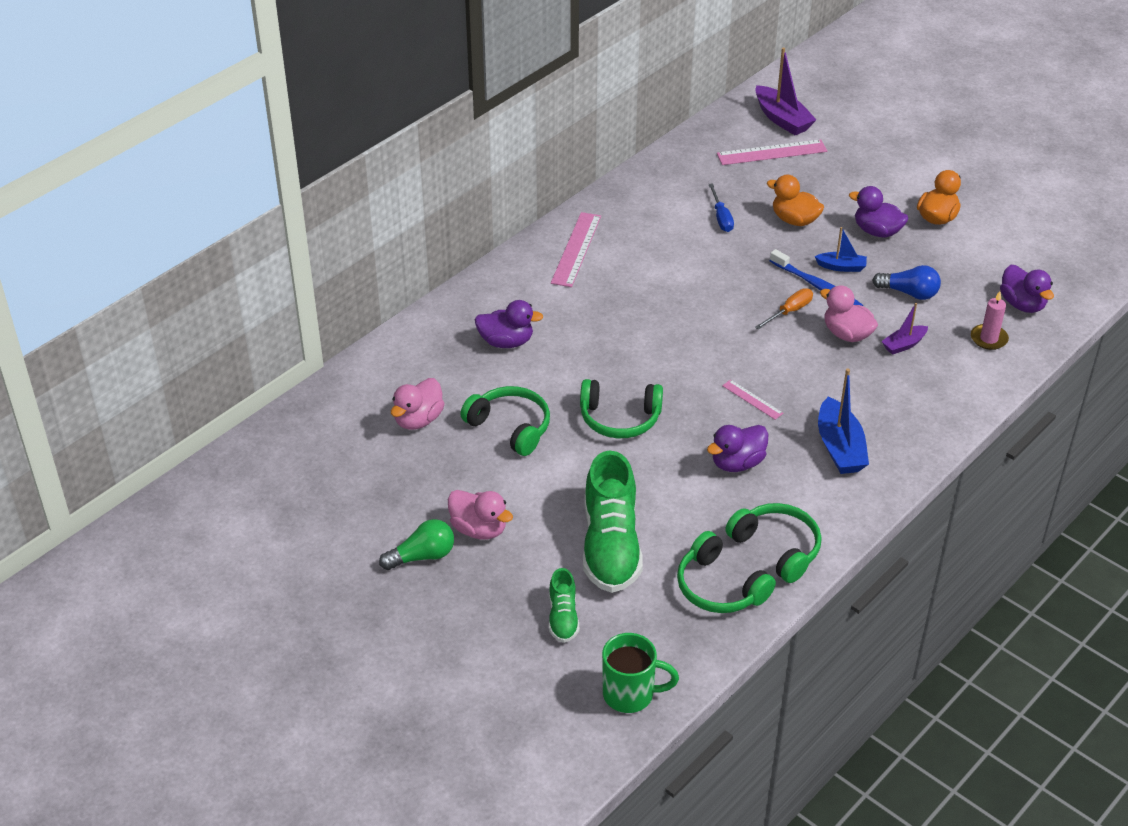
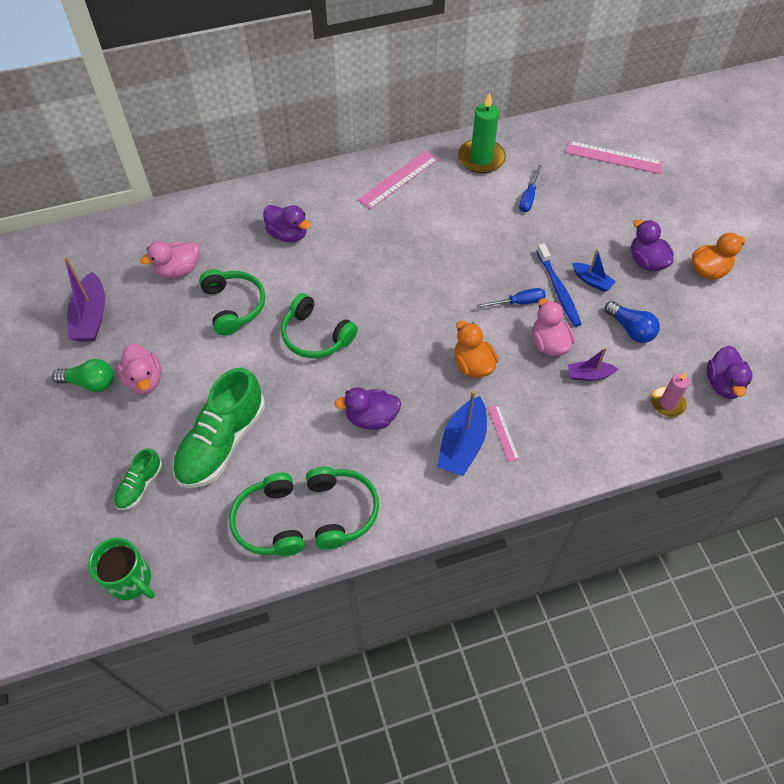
camera: 30 degrees right, 15 degrees up
pink ruler [722,379,783,420] -> pink ruler moved to [487,405,519,462]
purple boat [755,48,817,135] -> purple boat moved to [64,257,105,342]
orange screwdriver [755,288,813,330] -> blue screwdriver [476,288,546,308]
orange duck [767,175,824,226] -> orange duck moved to [454,320,498,378]
none -> green candle [458,92,506,173]

